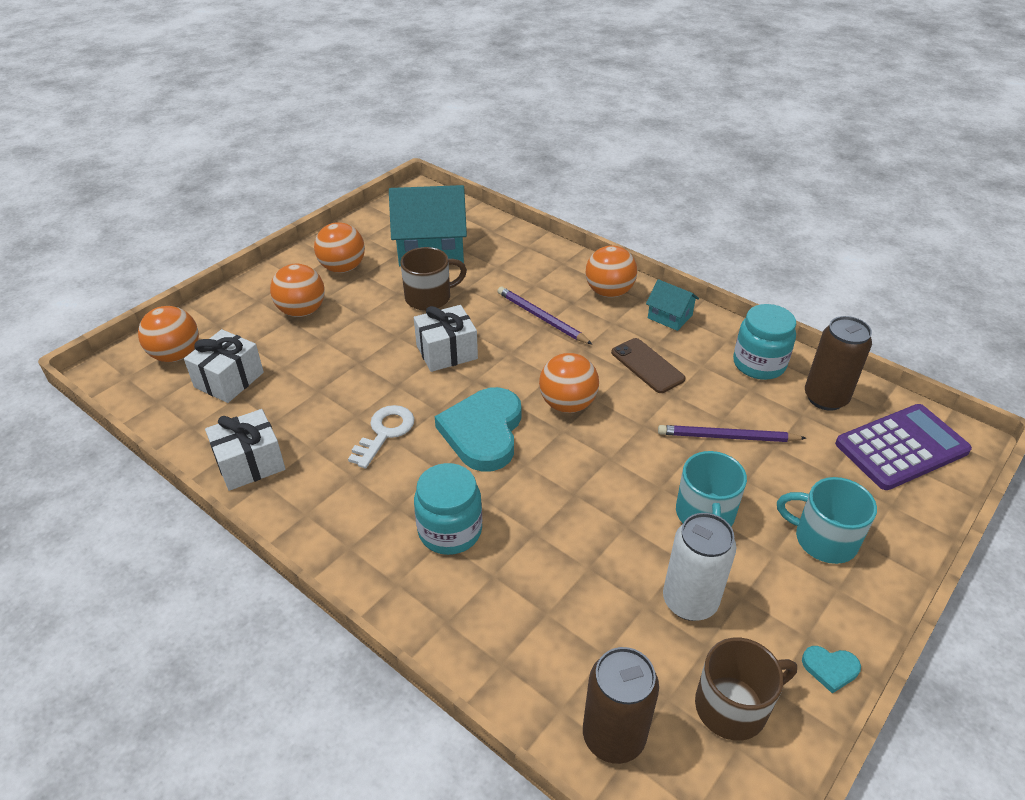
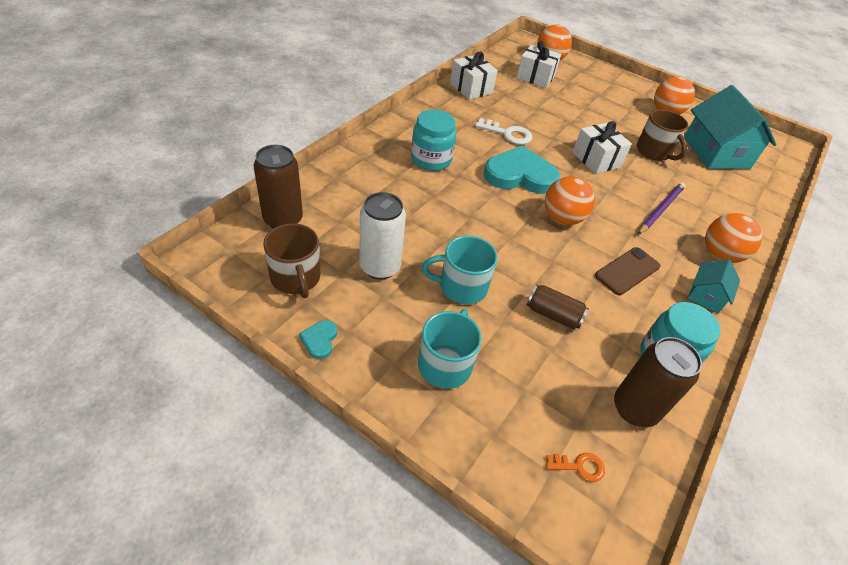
camera: 80 degrees right, 5 degrees up
orange ball [270,264,325,317] -> none
purple pencil [658,425,807,442] -> brown can [527,284,588,329]
purple calculator [835,404,972,490] -> orange key [546,453,605,482]

